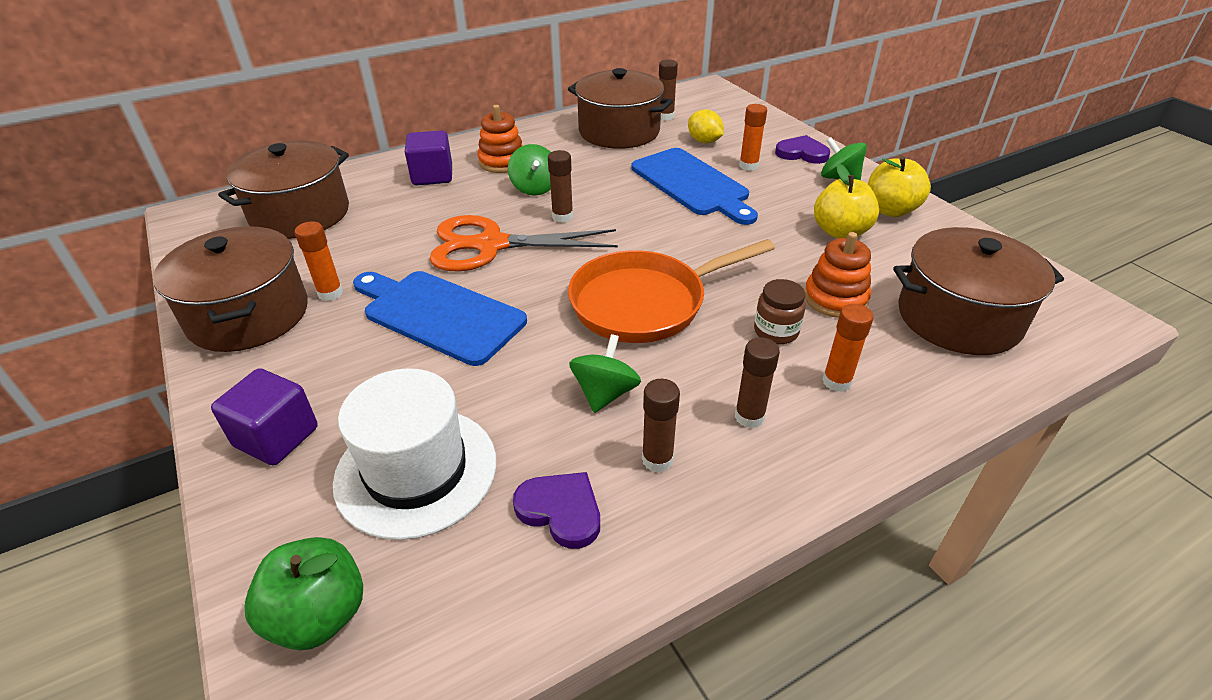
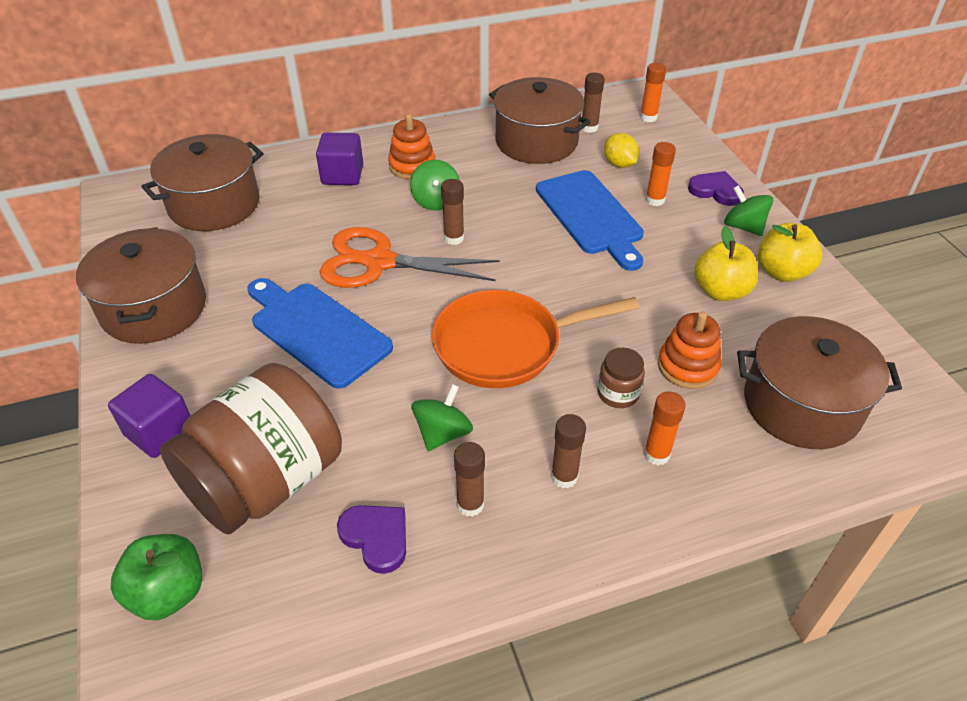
camera: 10 degrees right, 5 degrees up
orange glue stick [295,221,343,301] -> orange glue stick moved to [640,63,666,122]
white hat [333,368,496,540] -> brown jar [160,363,342,535]

